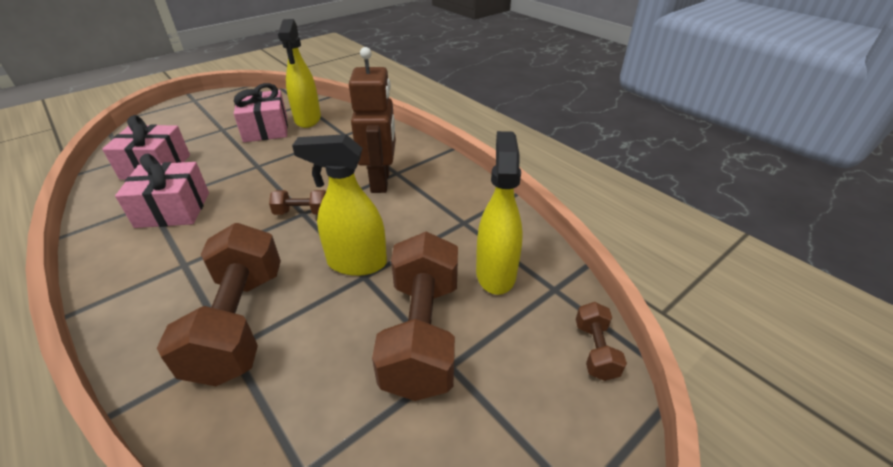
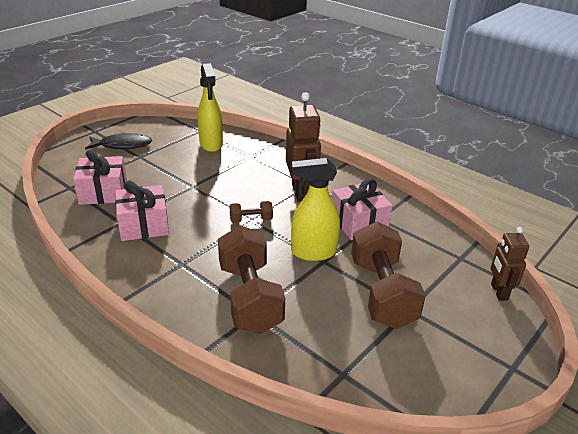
camera: 10 degrees left, 5 degrees down
pink gift [234,83,288,142] -> pink gift moved to [332,178,393,240]
yellow spray bottle [476,131,522,295] -> none
brown dumbbell [576,302,627,381] -> brown robot [491,227,529,301]
none -> black fish [85,132,152,150]

